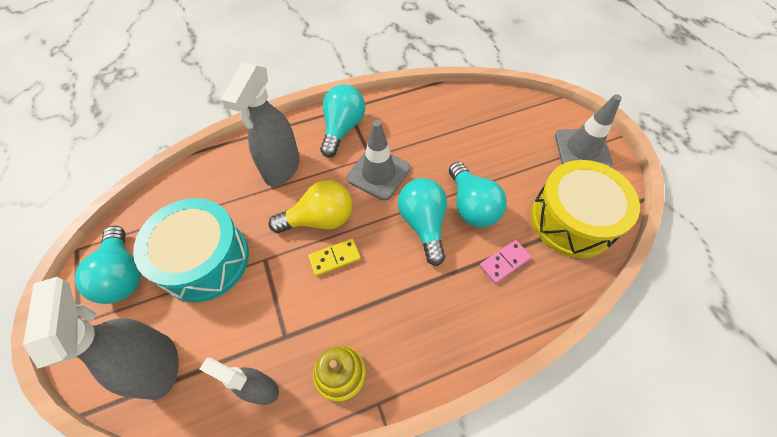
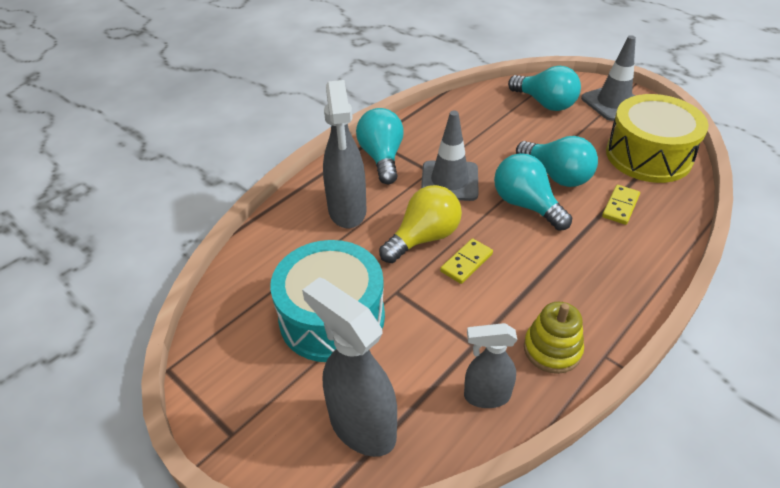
camera: 25 degrees left, 15 degrees down
turquoise light bulb [75,226,141,304] -> turquoise light bulb moved to [508,66,581,111]
pink domino [480,240,531,284] -> yellow domino [602,185,640,225]

